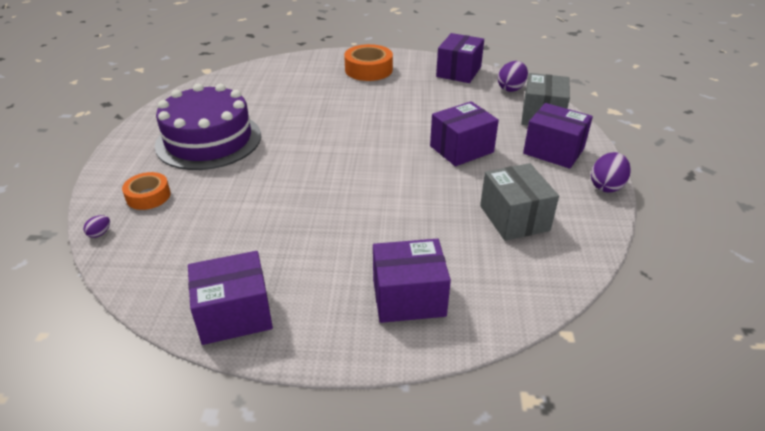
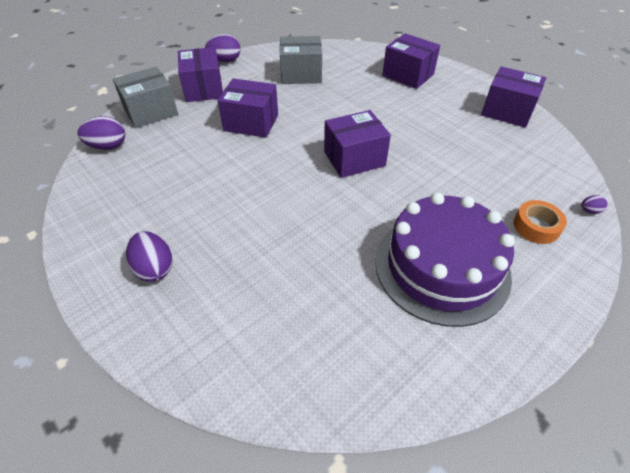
camera: 135 degrees left, 10 degrees up
orange tape [344,44,393,81] -> purple egg [126,231,173,282]
purple box [436,33,484,83] -> purple box moved to [324,110,391,178]
grey box [480,163,559,241] -> grey box turned 60 degrees clockwise [280,36,322,84]

